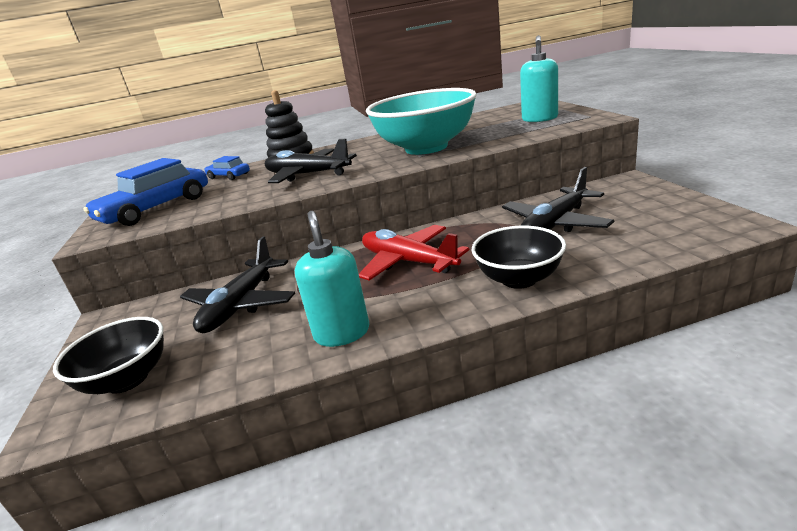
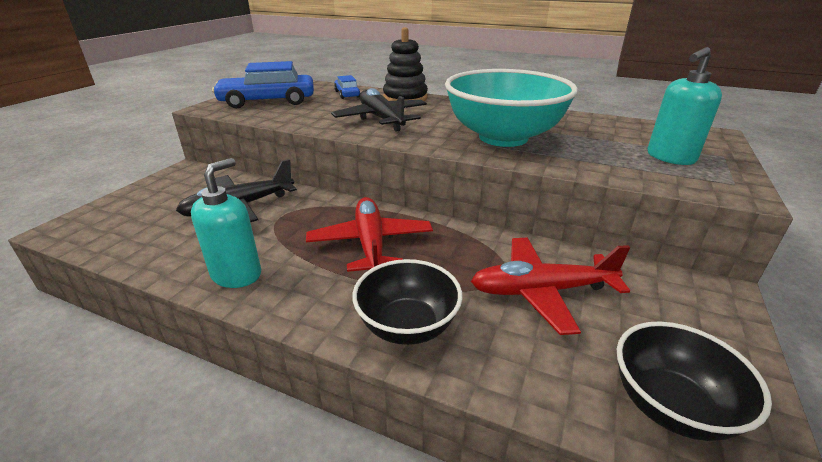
camera: 35 degrees right, 5 degrees up
black bowl [53,317,164,394] -> black bowl moved to [617,321,772,441]
black plane [502,167,614,232] -> red plane [471,238,630,335]

